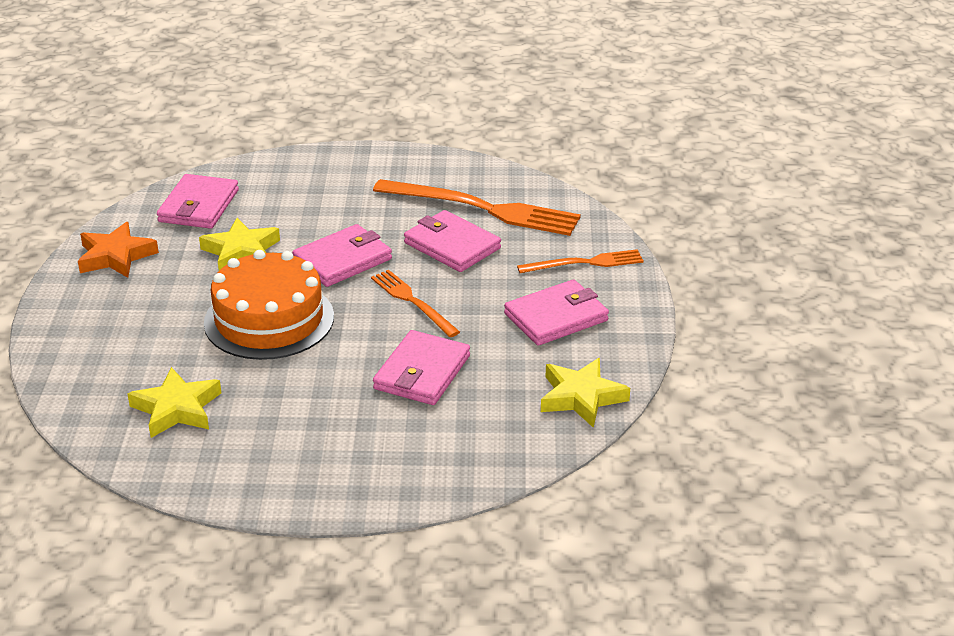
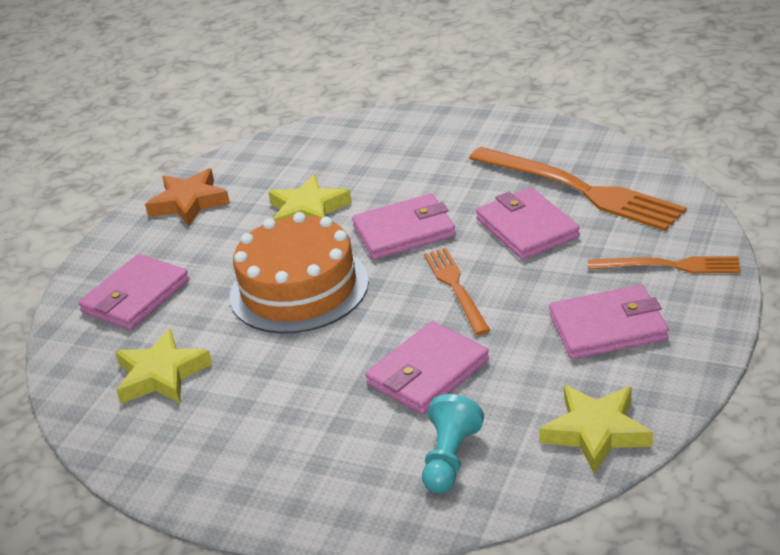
camera: 25 degrees right, 0 degrees up
pink wallet [157,174,239,229] -> pink wallet moved to [78,254,189,330]
none -> turquoise pawn [422,394,484,493]

